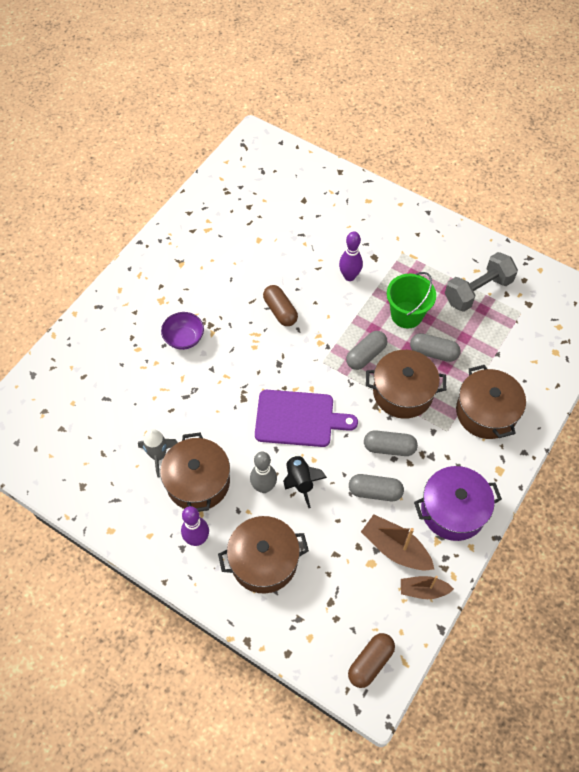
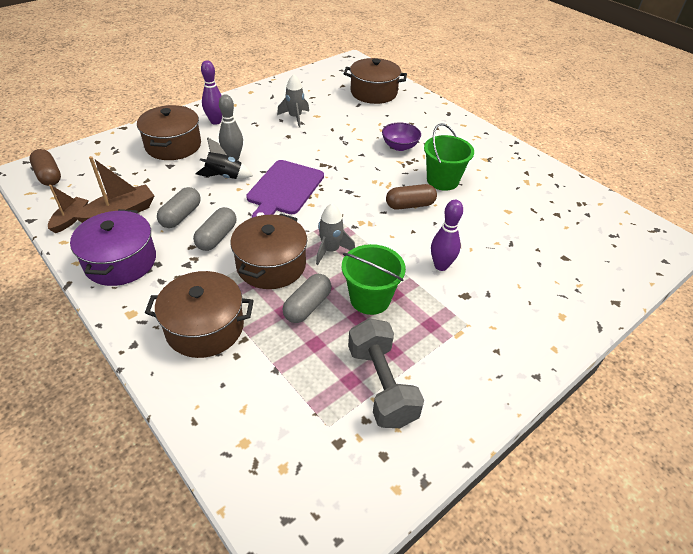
camera: 105 degrees right, 15 degrees down
brown pot [160,432,230,512] -> brown pot moved to [344,58,407,104]
grey capsule [346,331,387,370] -> grey rocket [316,203,355,265]
none -> green bucket [424,123,474,191]

